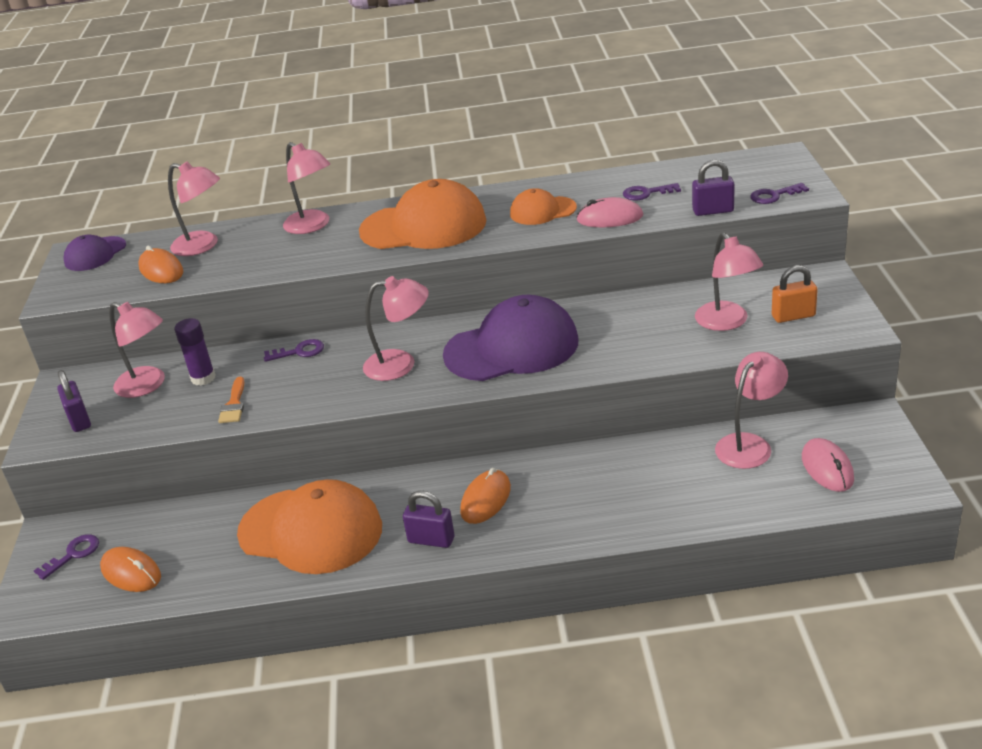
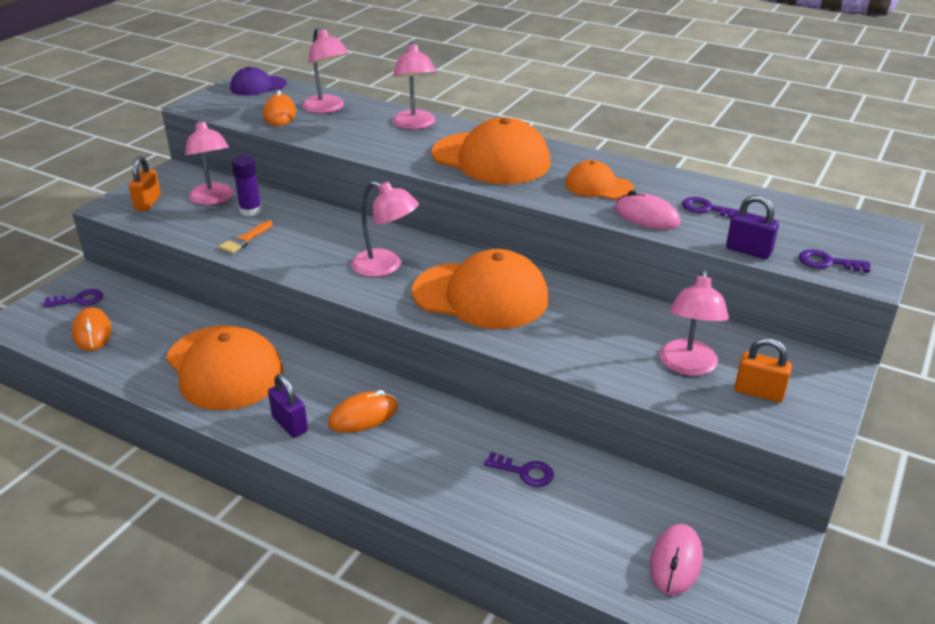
camera: 30 degrees right, 0 degrees up
purple padlock [57,370,91,432] -> orange padlock [129,156,161,211]
purple key [264,339,324,362] -> purple key moved to [484,452,554,487]
purple cap [443,295,578,381] -> orange cap [412,249,549,329]
pink lamp [715,352,788,469] -> none

